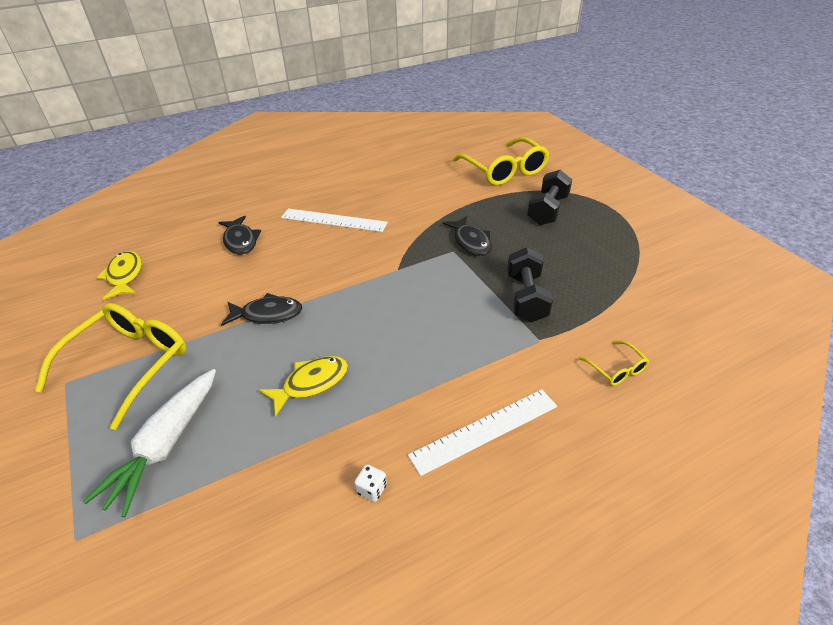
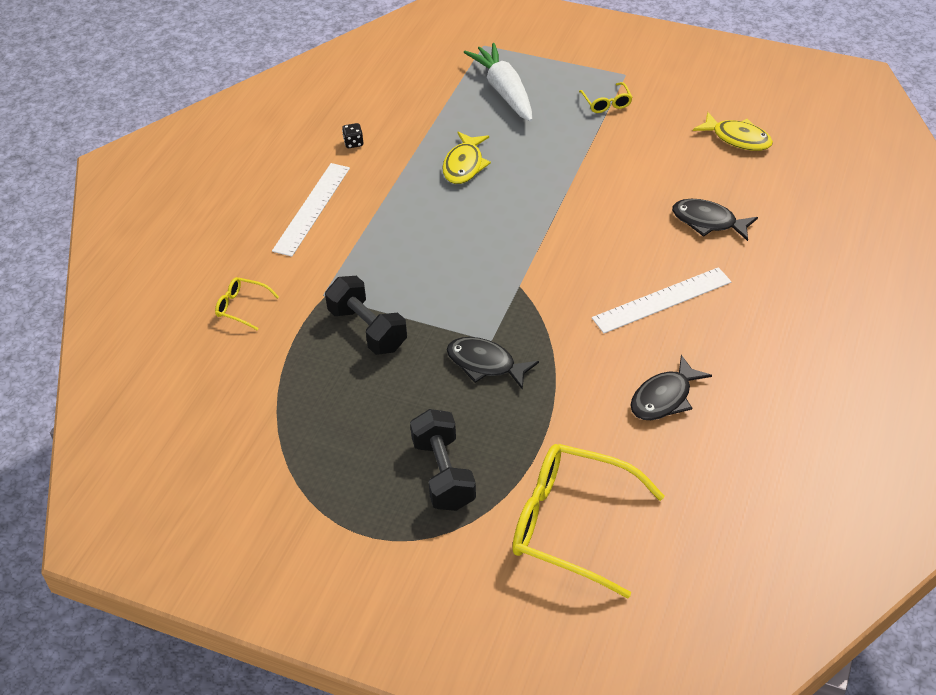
camera: 140 degrees right, 5 degrees up
yellow glasses [35,303,187,430] -> yellow glasses [579,82,633,113], size x0.45
black fish [221,293,302,326] -> black fish moved to [630,355,712,420]
white dice [354,464,387,502] -> black dice [342,123,363,148]

